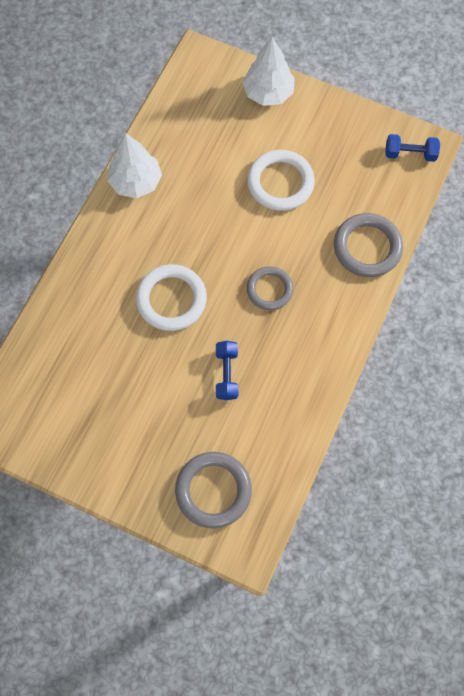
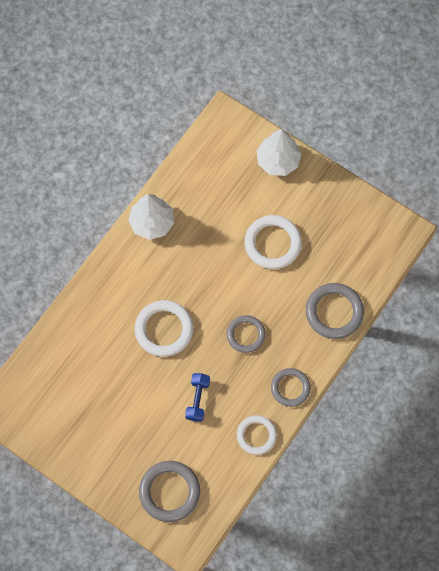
camera: 10 degrees right, 0 degrees up
blue dumbbell [385,134,440,162] -> none
none -> white ring [237,415,277,455]
none -> grey ring [271,368,310,407]

